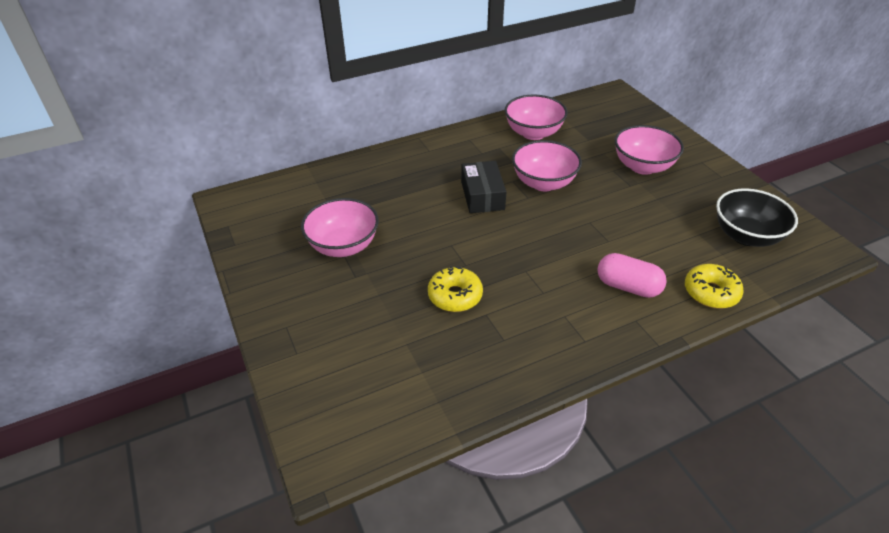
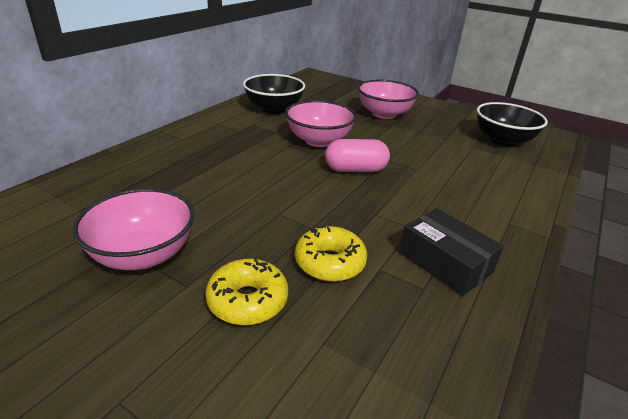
camera: 35 degrees left, 10 degrees down
black box [461,161,507,213] -> black box moved to [399,208,504,296]
pink bowl [505,95,568,140] -> black bowl [243,74,305,114]
pink capsule [597,253,667,298] -> pink capsule moved to [325,139,390,172]
yellow donut [685,264,744,308] -> yellow donut moved to [205,259,288,325]

